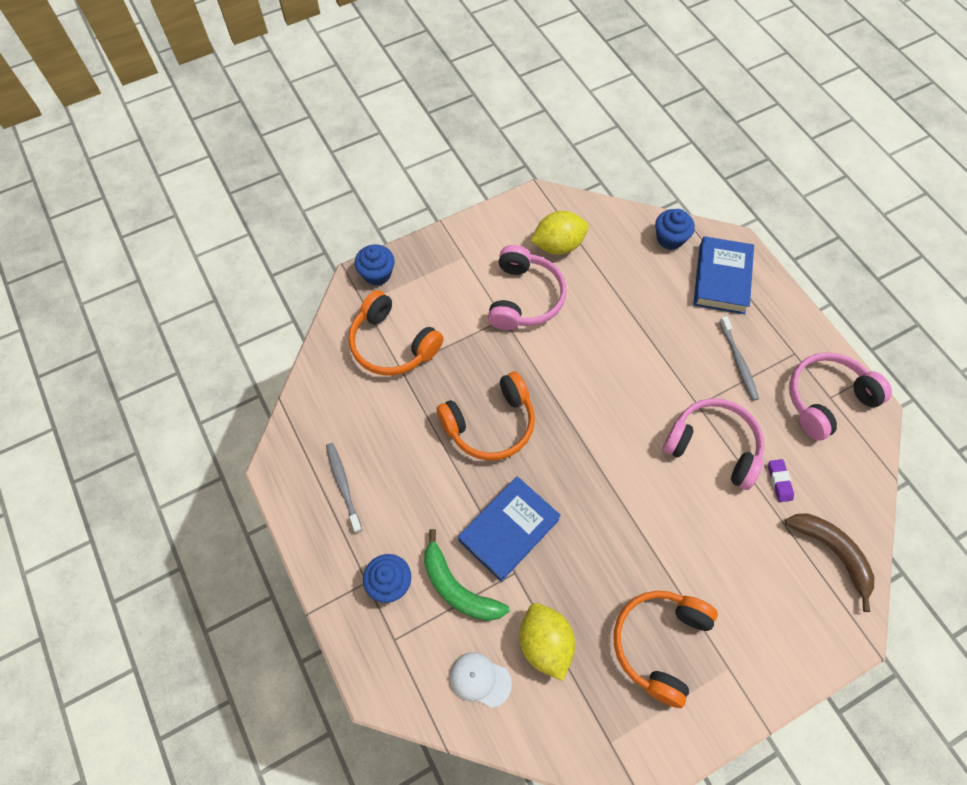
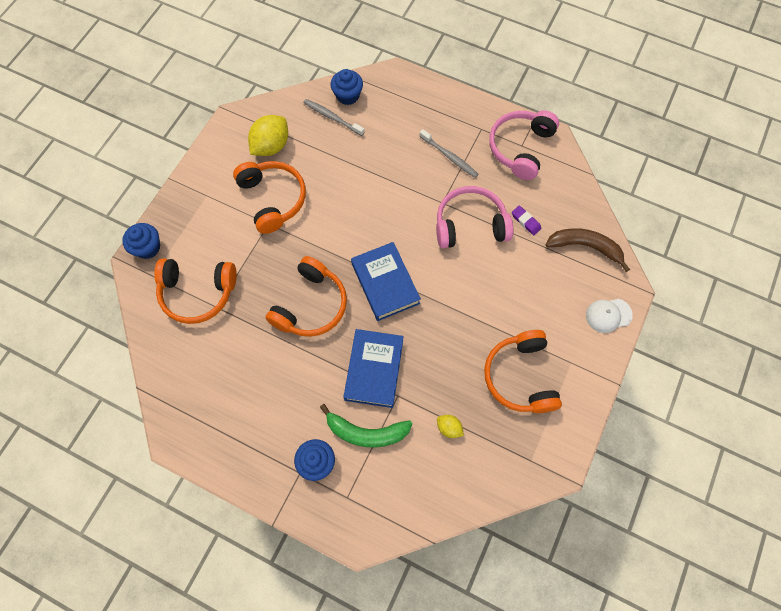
camera: 35 degrees left, 5 degrees up
grey toothbrush [326,443,362,533] -> grey toothbrush moved to [303,99,364,136]
white cap [450,652,512,708] -> white cap moved to [586,299,633,333]
pink headphones [488,245,566,330] -> orange headphones [233,161,306,234]
yellow lemon [520,603,575,681] -> yellow lemon [437,415,464,438], size x0.51
blue book [693,236,754,314] -> blue book moved to [351,242,421,321]

